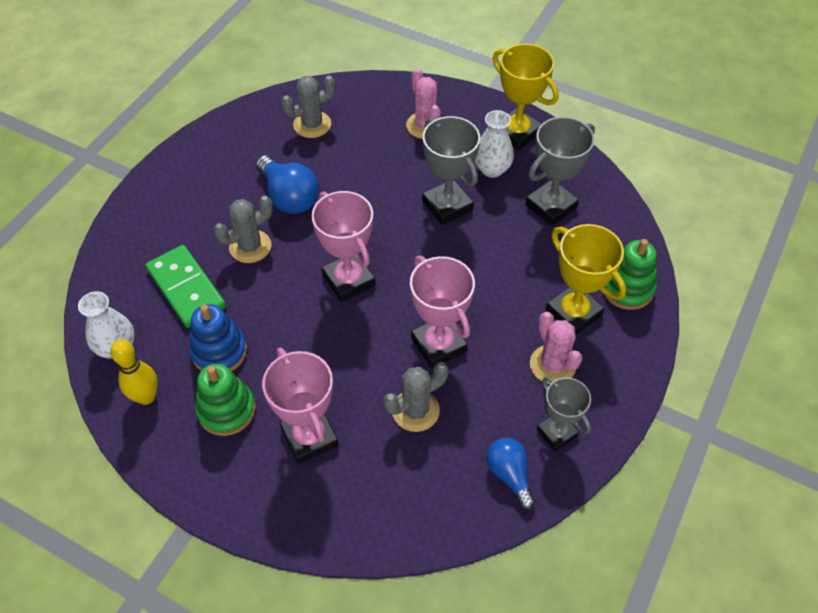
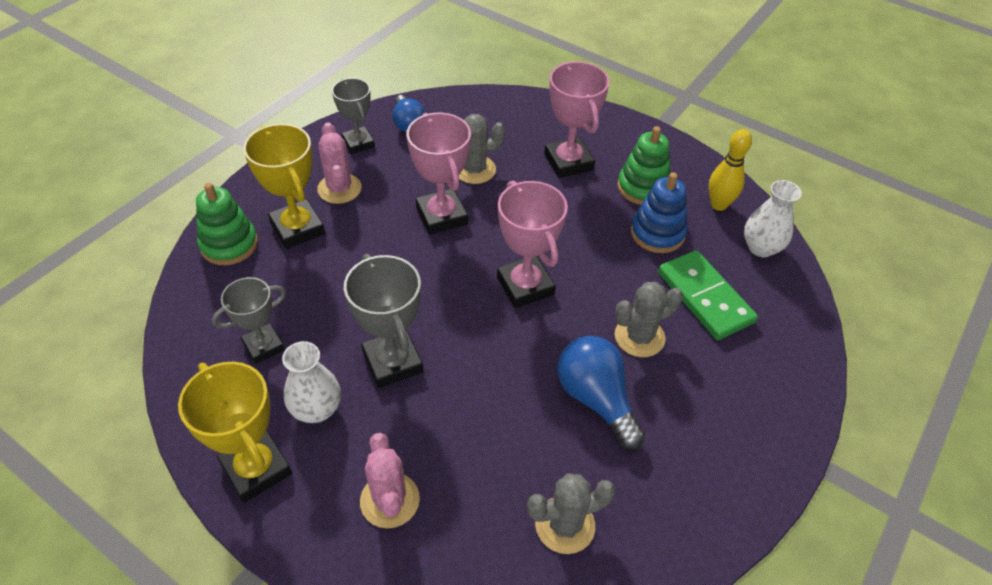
camera: 175 degrees left, 5 degrees down
grey trophy [525,117,595,226] -> grey trophy [212,277,286,364], size x0.67

